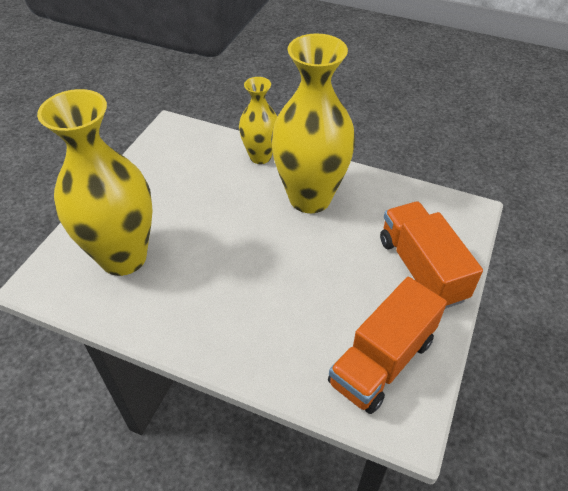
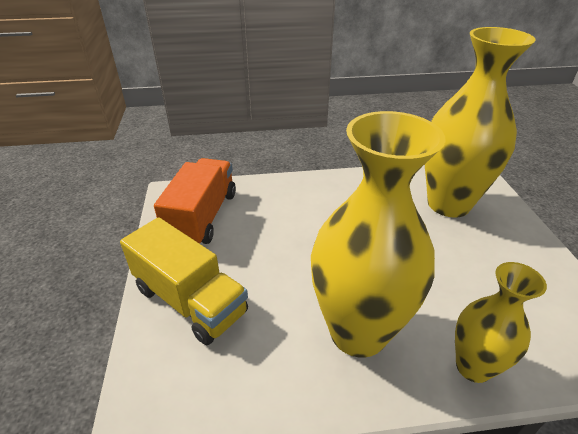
camera: 150 degrees right, 10 degrees down
orange truck [380,201,483,309] -> yellow truck [120,217,248,345]

